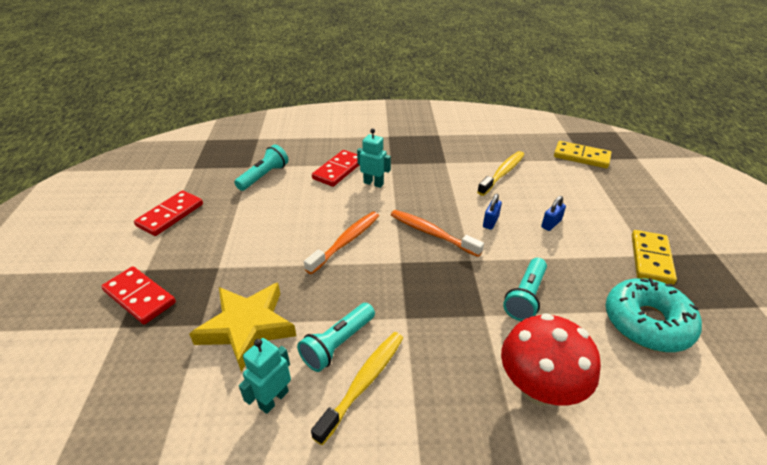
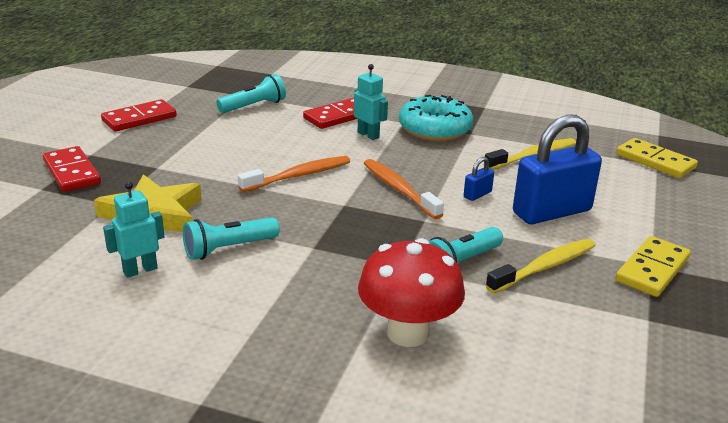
camera: 20 degrees right, 10 degrees down
yellow toothbrush [311,332,403,445] -> yellow toothbrush moved to [486,239,596,294]
blue padlock [541,196,566,231] -> blue padlock [513,114,602,224], size x2.43
turquoise donut [606,278,702,352] -> turquoise donut moved to [399,95,473,141]

